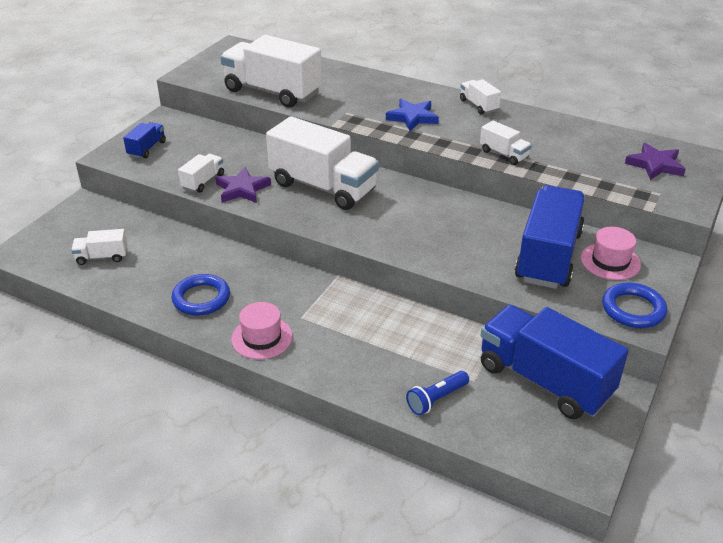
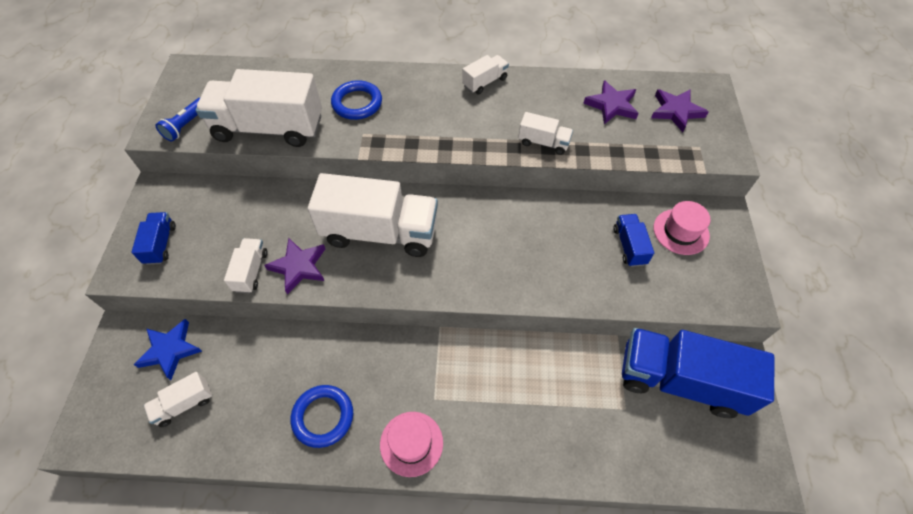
camera: 25 degrees left, 20 degrees up
blue star [386,99,439,131] -> blue star moved to [134,319,202,380]
blue flashlight [406,371,469,415] -> blue flashlight moved to [155,98,200,142]
white truck [460,79,501,114] -> white truck turned 105 degrees clockwise [462,55,509,94]
blue truck [515,185,585,289] -> blue truck [613,214,654,267], size x0.46
blue ring [602,283,667,328] -> blue ring moved to [331,80,382,120]
none -> purple star [583,80,639,124]

